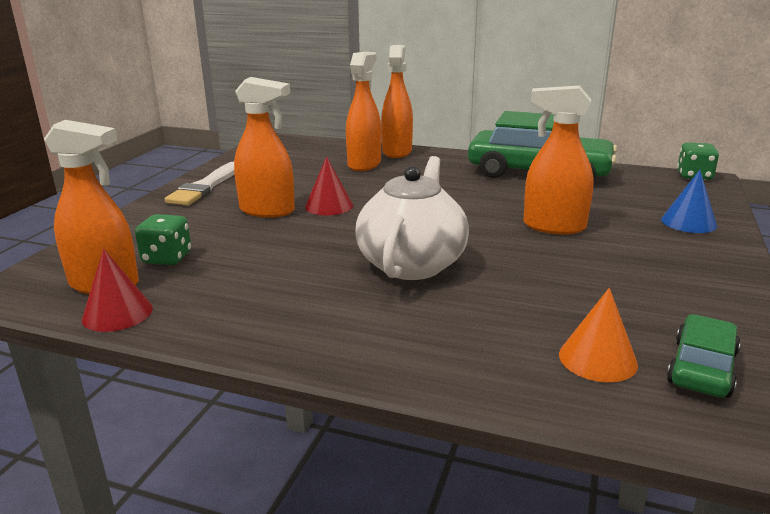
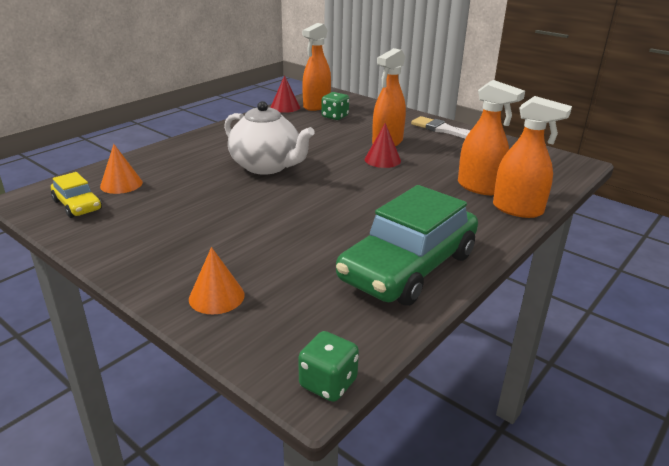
camera: 110 degrees right, 5 degrees up
orange spray bottle [523,85,594,235] -> none
blue cone [661,170,717,233] -> orange cone [189,247,245,314]
green car [667,314,740,398] -> yellow car [51,172,102,218]

